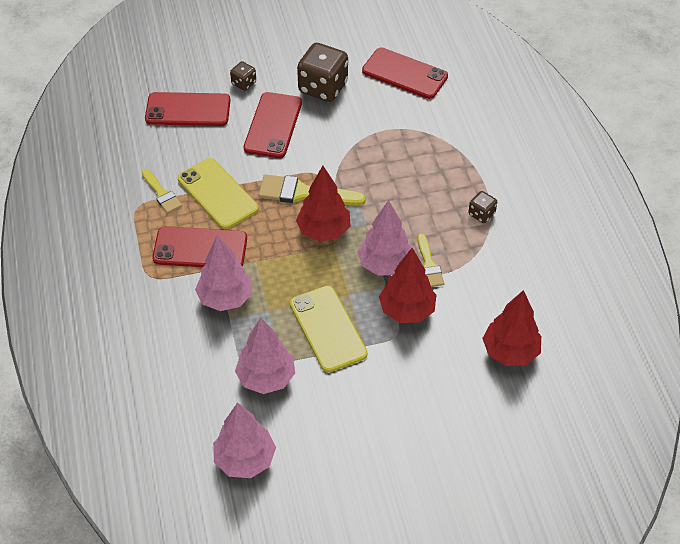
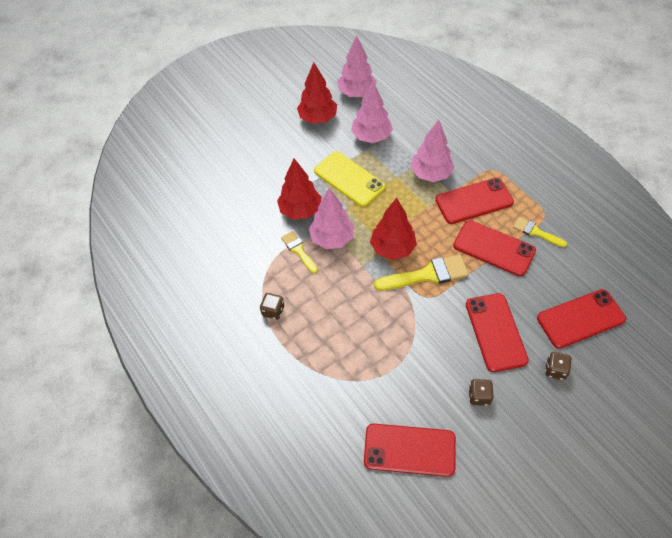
camera: 160 degrees right, 5 degrees up
yellow phone [178,158,259,229] -> red phone [453,220,536,276]
brown dice [297,43,348,102] -> brown dice [469,379,493,406], size x0.49
red tree [482,290,541,366] -> red tree moved to [297,62,337,124]

